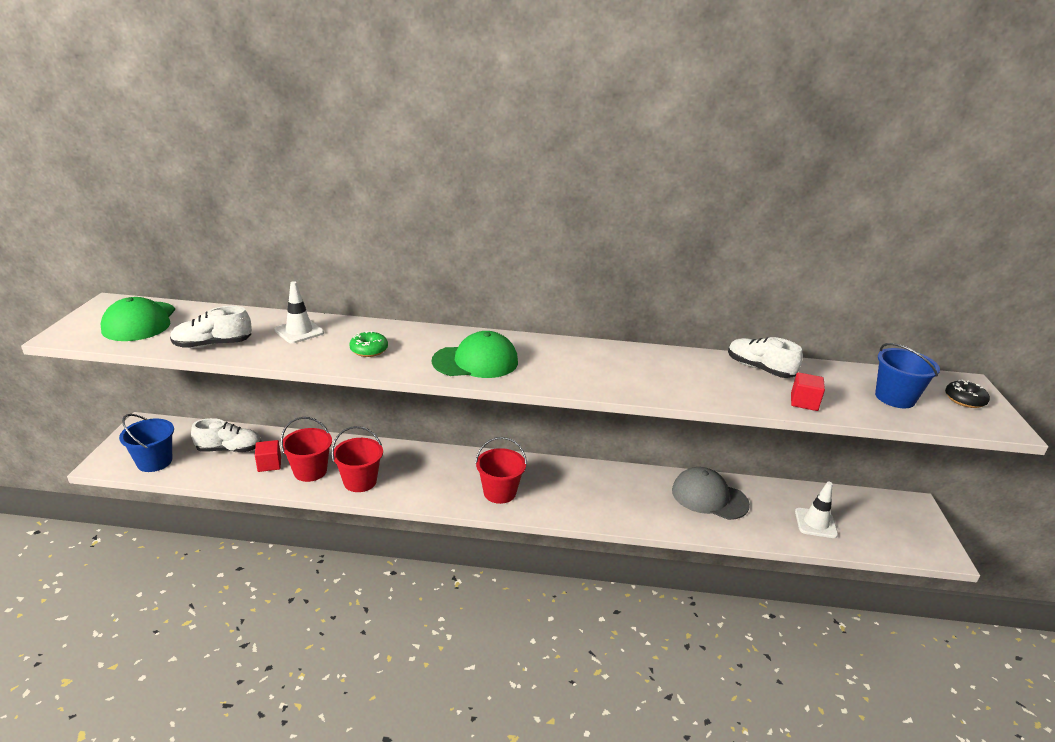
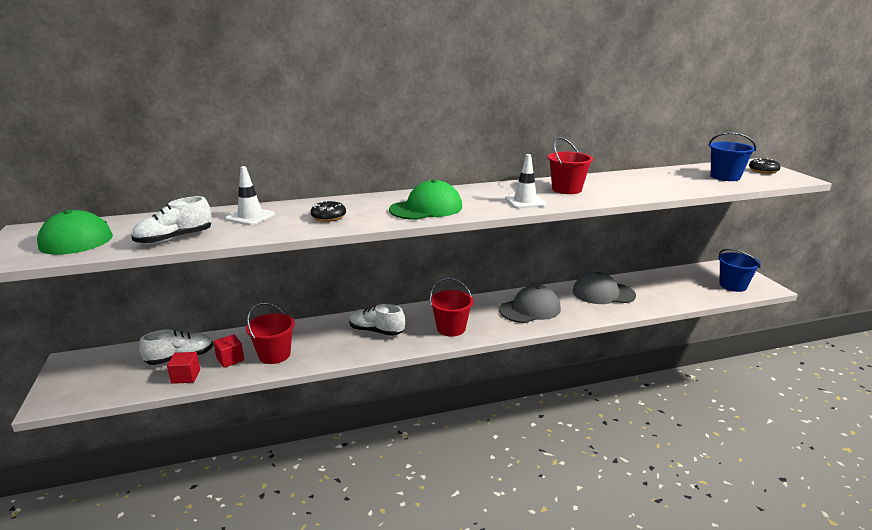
camera: 20 degrees left, 5 degrees down
blue bucket [119,414,174,472] -> blue bucket moved to [718,249,761,292]
red bucket [332,426,383,492] -> red bucket moved to [548,137,593,194]
green donut [349,331,388,357] -> black donut [311,201,346,222]
white shoe [728,337,803,378] -> white shoe moved to [349,304,405,336]
red cube [791,372,825,411] -> red cube moved to [167,352,200,384]
white traffic cone [795,482,838,538] -> white traffic cone moved to [505,154,546,208]
none -> grey cap [499,285,561,323]

